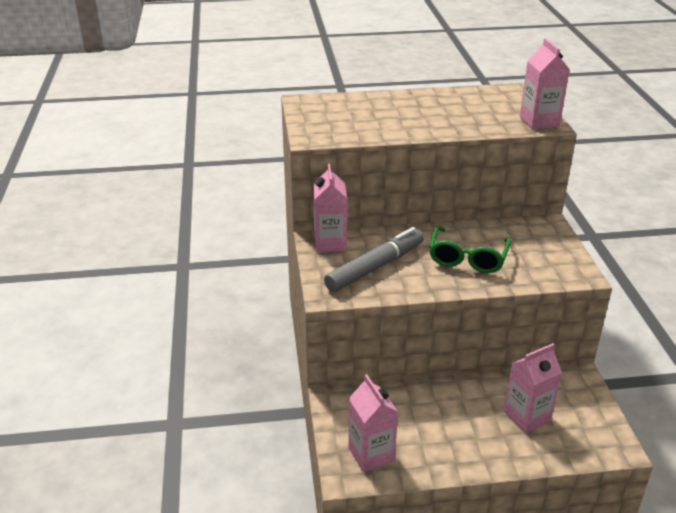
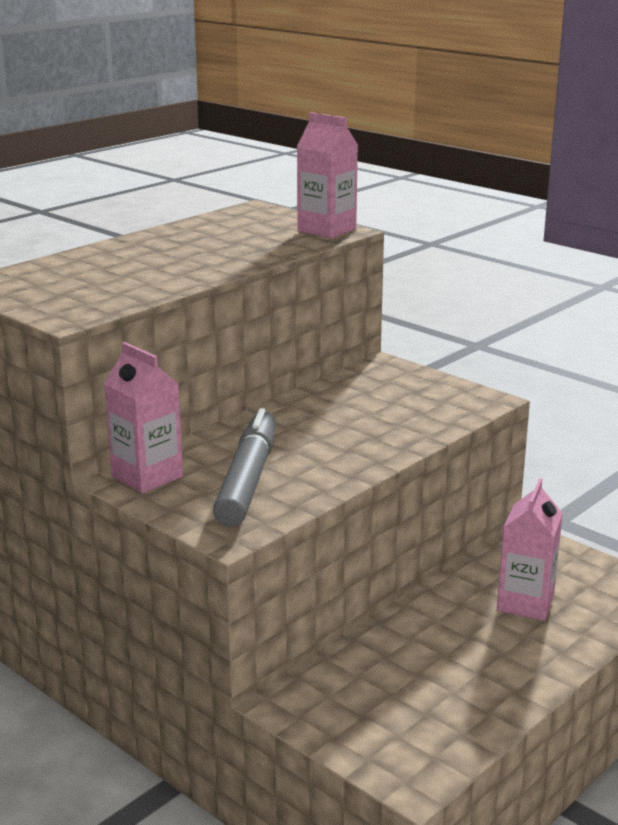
camera: 40 degrees left, 10 degrees down
pink carton [349,374,398,472] -> none
green glasses [429,226,511,273] -> none

